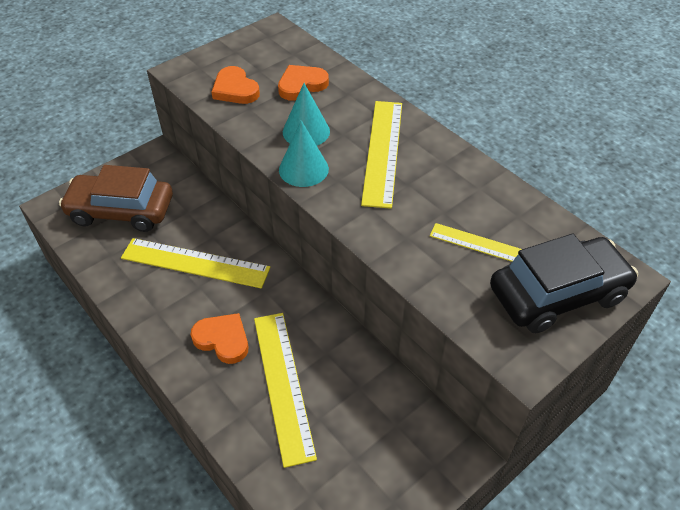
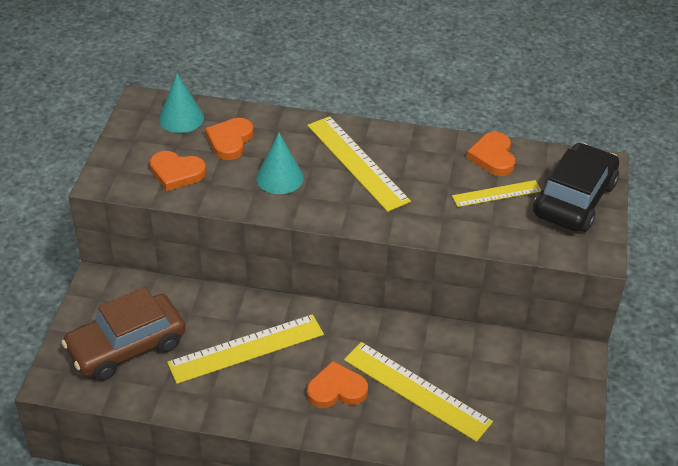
camera: 40 degrees left, 5 degrees down
turquoise cone [279,120,329,187] -> turquoise cone moved to [159,74,204,133]
none -> orange heart [467,132,515,176]

